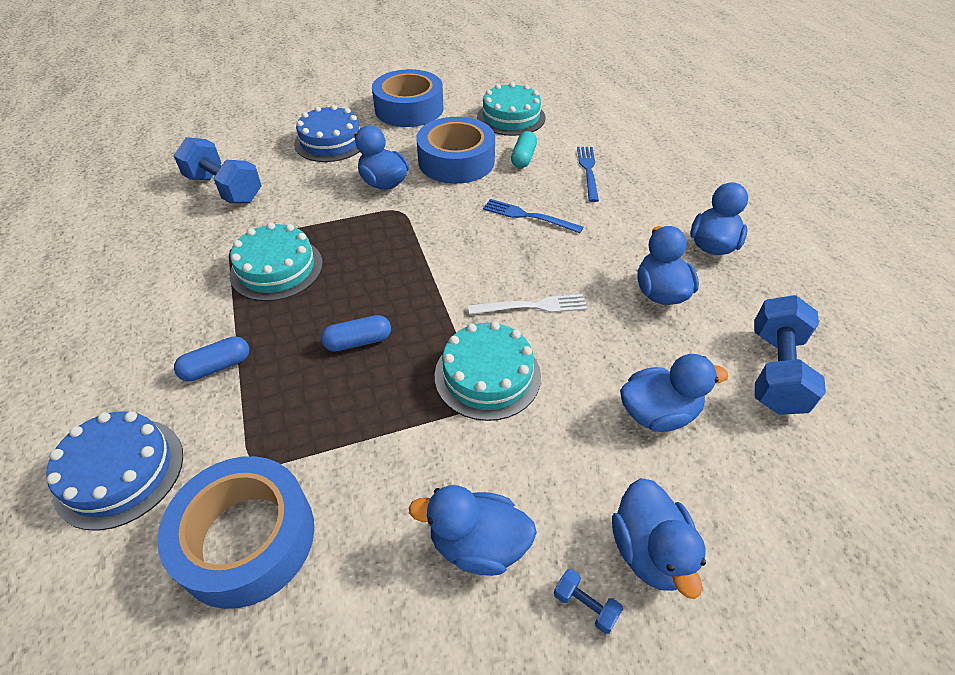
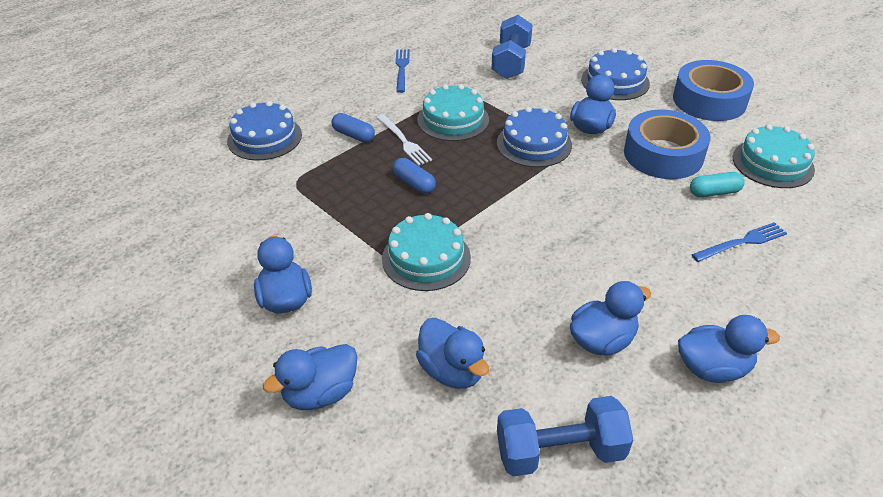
camera: 65 degrees right, 5 degrees down
blue tape [157,456,314,609] -> none
white fork [468,294,588,315] -> white fork moved to [377,114,432,166]
blue fork [483,199,583,233] -> blue fork moved to [396,49,410,93]
blue dumbbell [554,569,623,634] -> none
none -> blue cake [497,107,572,167]

